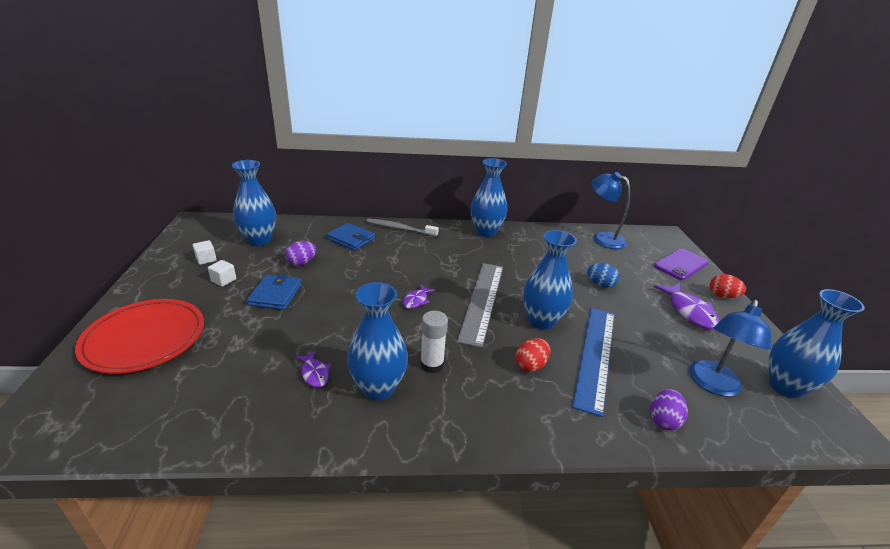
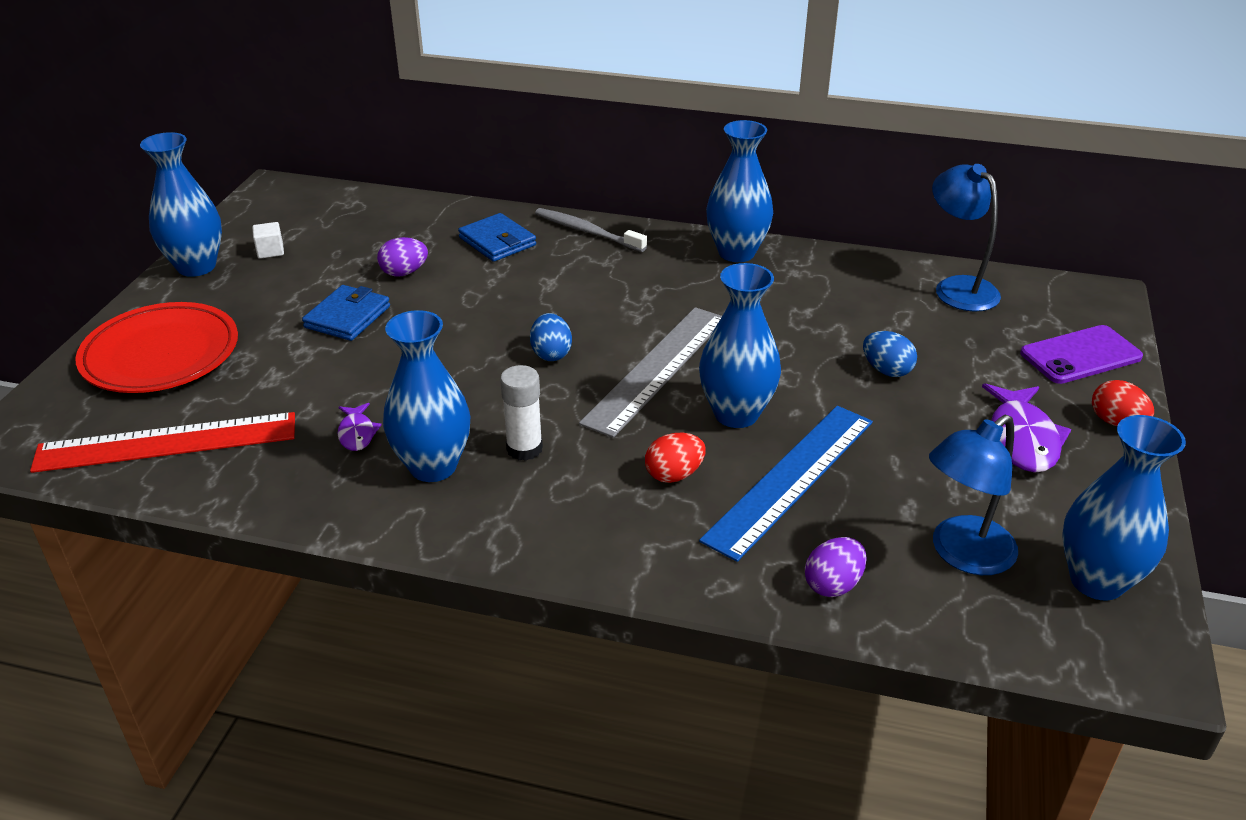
camera: 20 degrees right, 5 degrees up
white cube [208,260,236,287] -> none
blue vase [232,160,276,246] -> blue vase moved to [140,132,222,277]
purple fish [403,285,435,309] -> blue egg [530,313,572,361]
none -> red ruler [30,412,295,473]

